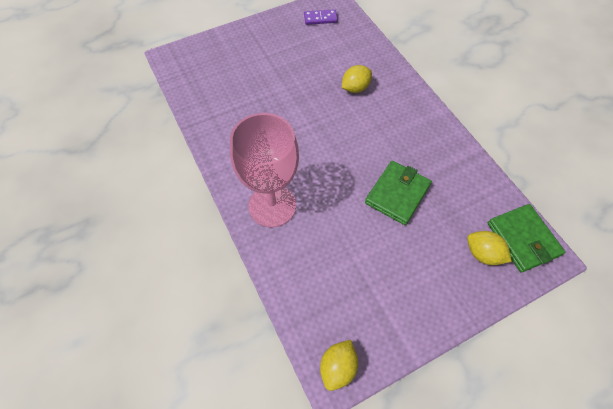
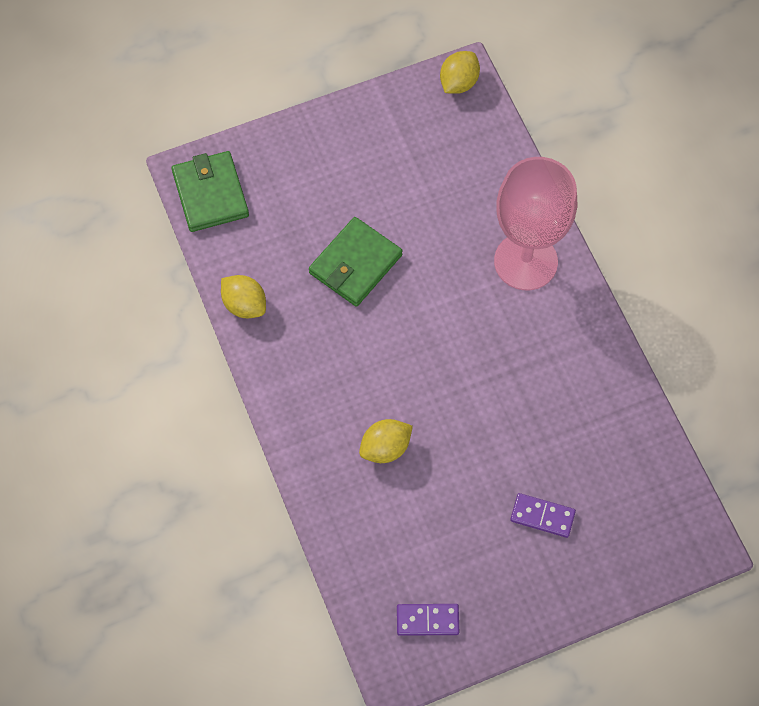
camera: 175 degrees left, 5 degrees up
yellow lemon [467,231,512,265] -> yellow lemon moved to [221,275,266,318]
none -> purple domino [510,493,576,538]

